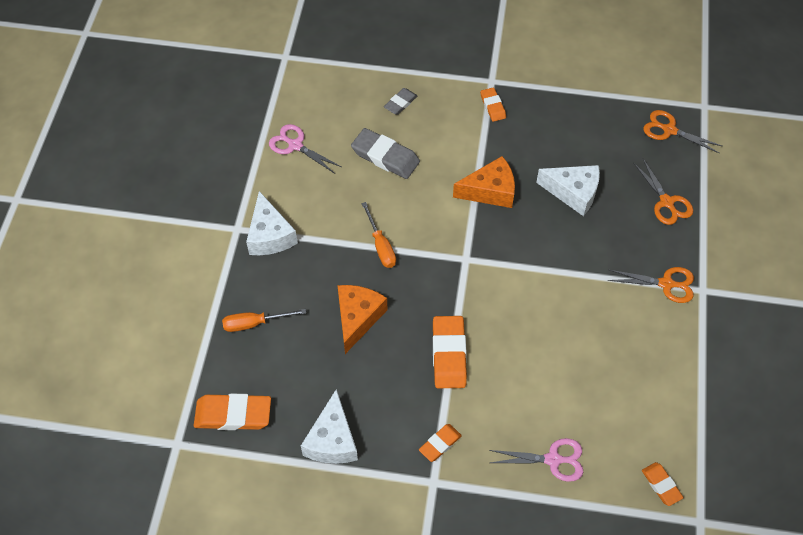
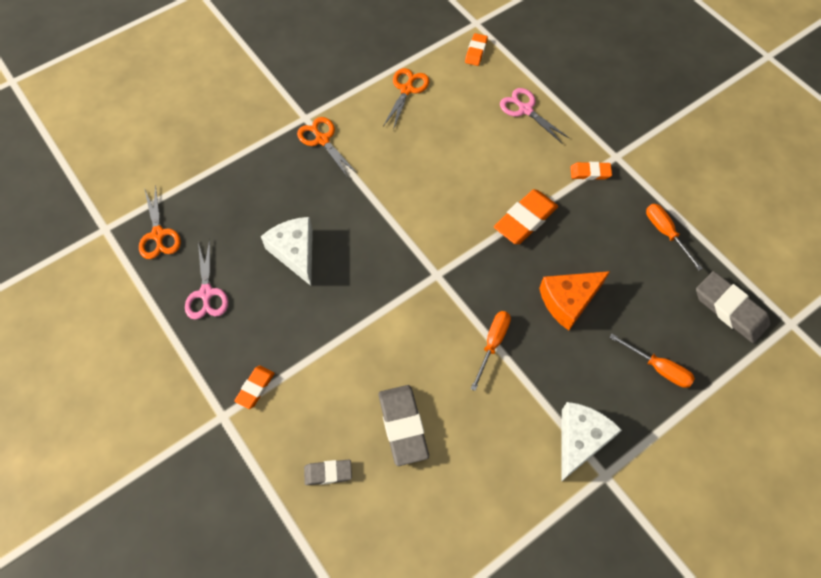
camera: 135 degrees left, 5 degrees up
orange eraser [194,394,271,430] -> grey eraser [696,271,771,343]
pink scissors [269,124,341,174] -> pink scissors moved to [185,239,228,320]
white cheese [301,389,358,464] -> orange screwdriver [646,204,703,271]
orange cheese [453,156,515,208] -> none
orange scissors [633,159,693,225] -> orange scissors moved to [383,68,429,130]

